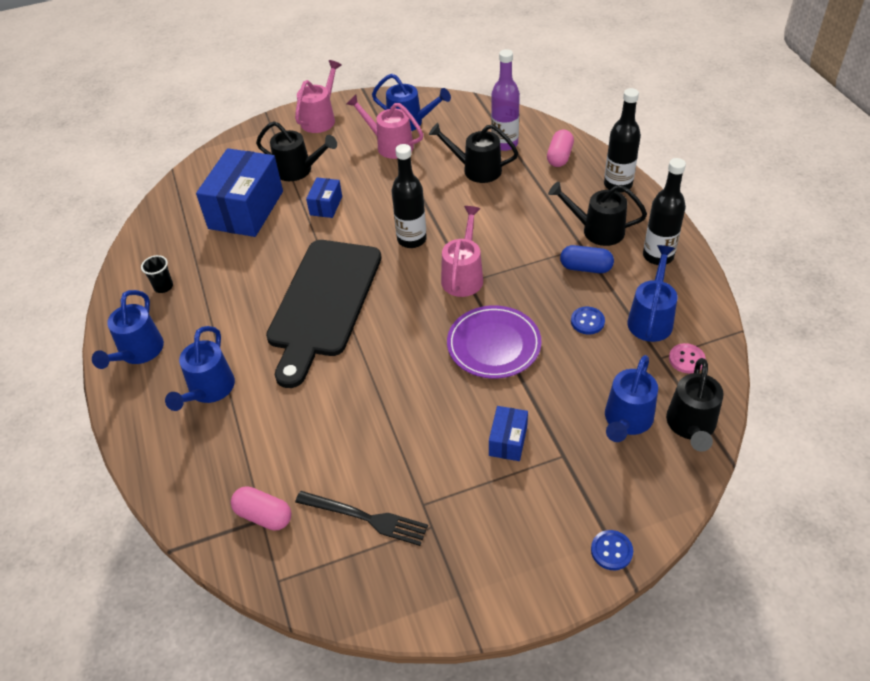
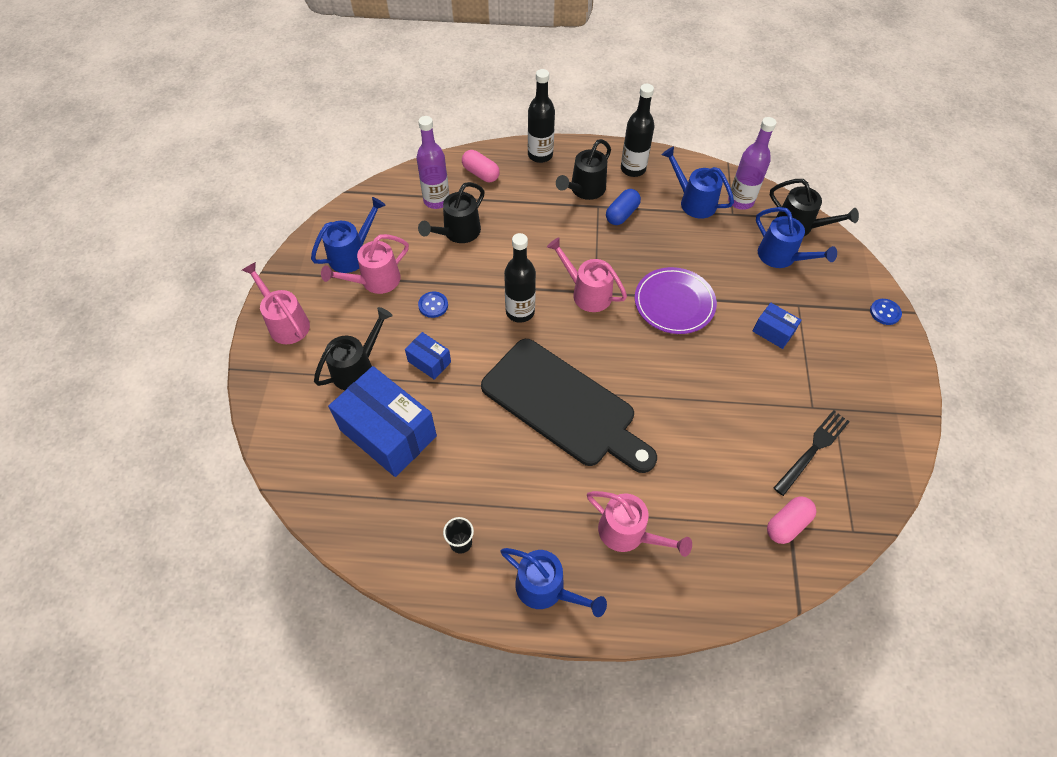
camera: 70 degrees left, 10 degrees up
blue watering can [165,326,235,411] -> pink watering can [587,491,692,557]
blue button [571,307,605,335] -> blue button moved to [418,292,448,318]
pink button [669,343,706,373] -> purple bottle [728,117,776,210]

